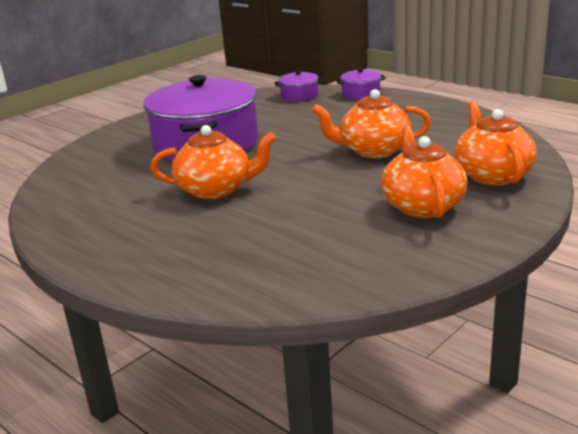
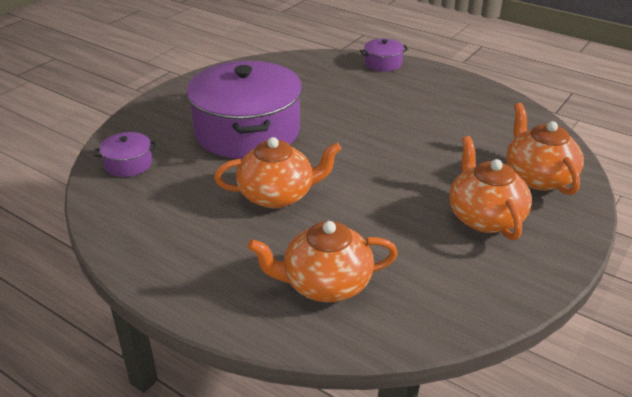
camera: 10 degrees left, 10 degrees up
purple pot [274,71,323,101] -> purple pot moved to [94,132,157,177]
orange teapot [312,89,431,158] -> orange teapot moved to [247,221,398,302]

